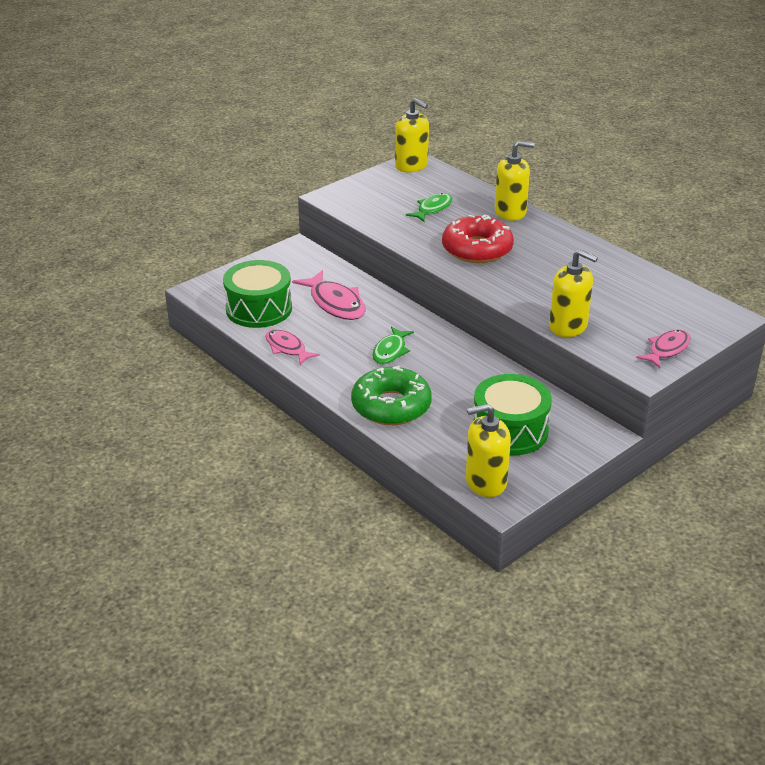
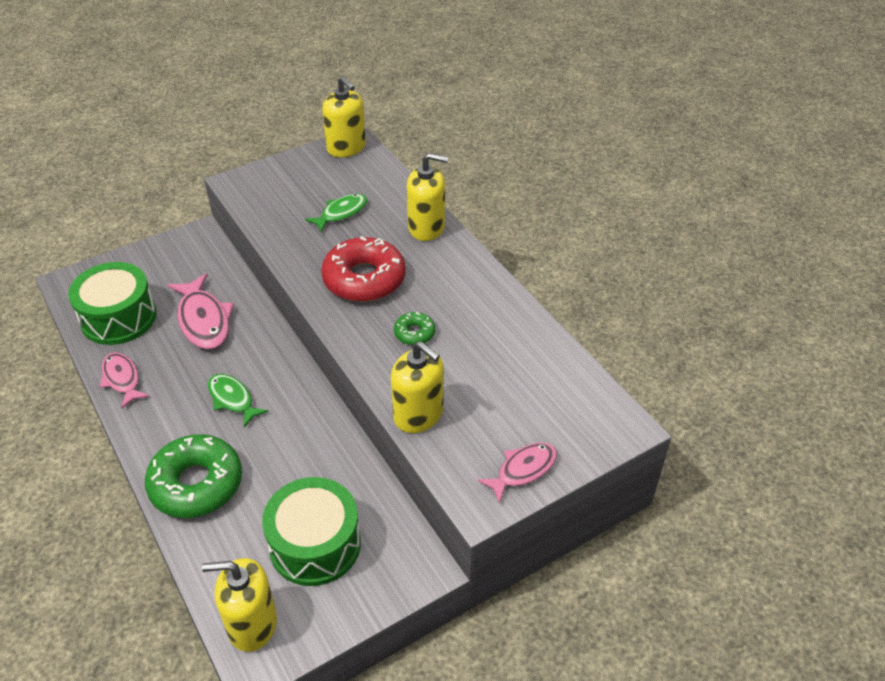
camera: 10 degrees right, 10 degrees up
green fish [372,326,414,364] -> green fish turned 105 degrees clockwise [208,374,269,428]
none -> green donut [394,312,435,345]

